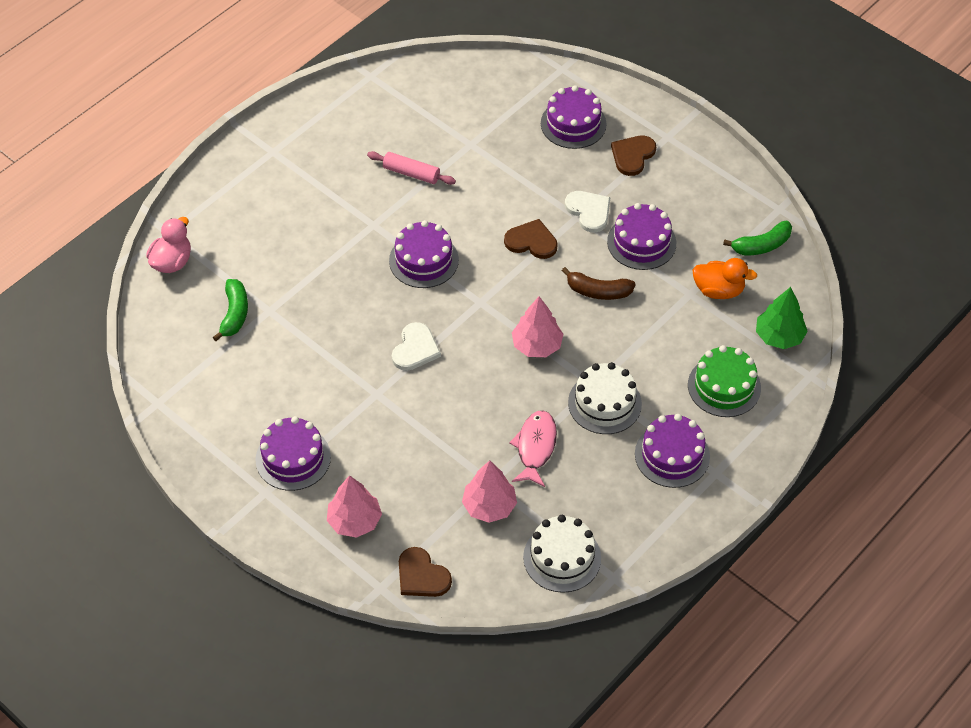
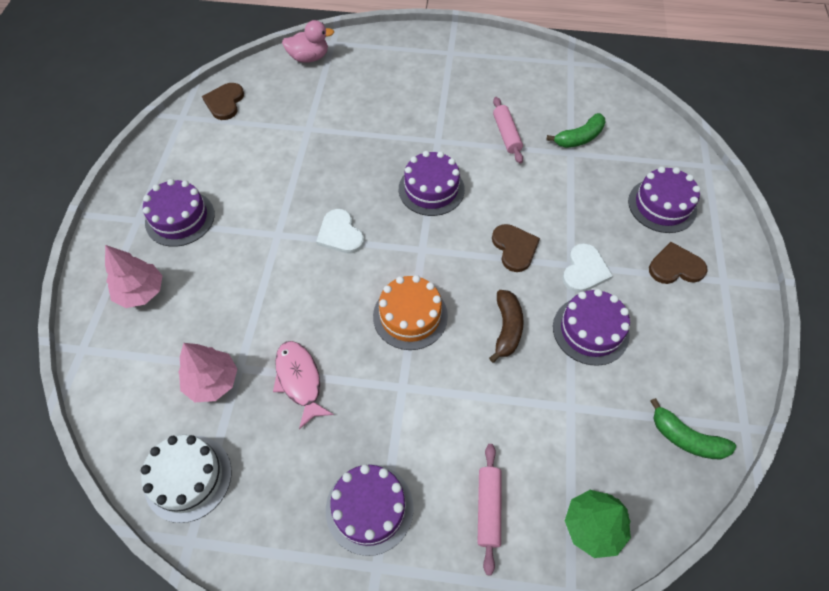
camera: 55 degrees right, 5 degrees up
green banana [213,279,248,341] -> green banana moved to [546,113,606,148]
white heart [392,322,441,371] -> white heart turned 75 degrees clockwise [316,209,364,254]
brown heart [399,547,452,597] -> brown heart moved to [202,83,244,120]
pink fish [509,411,557,487] -> pink fish turned 90 degrees counterclockwise [273,341,334,429]
pink tree [512,296,563,357] -> orange cake [373,275,448,350]
brown banana [562,267,636,300] -> brown banana turned 150 degrees counterclockwise [489,290,524,363]
white cake [568,362,642,434] -> none
green cake [688,345,761,417] -> pink rolling pin [478,444,501,575]
orange duck [693,258,757,299] -> none

